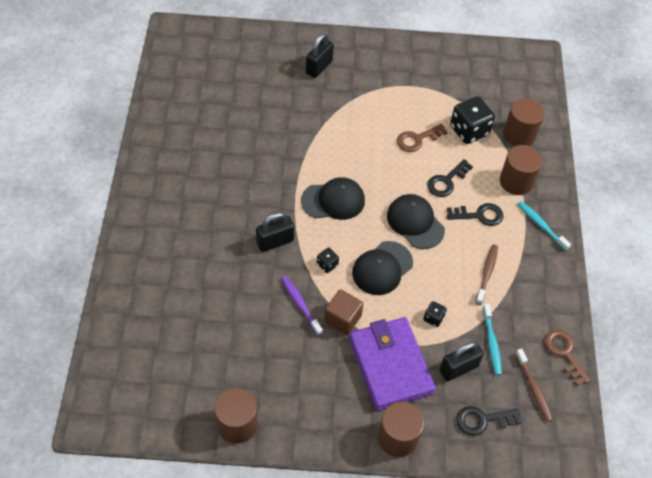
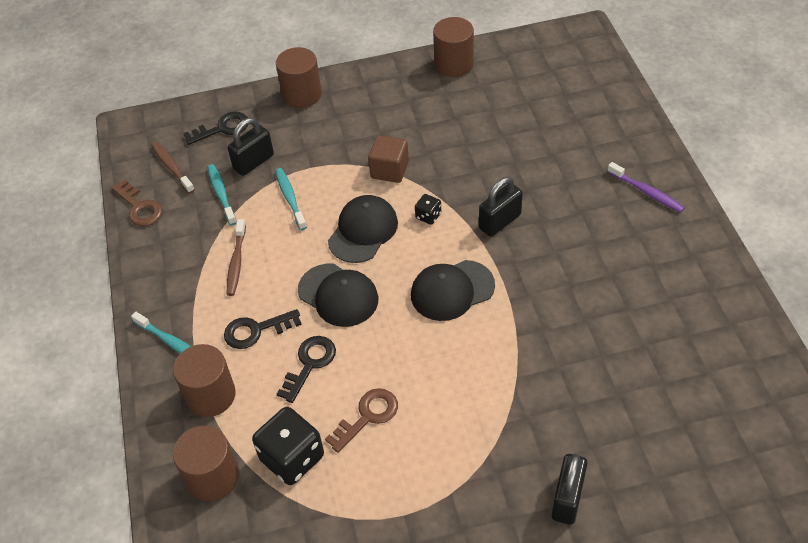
camera: 170 degrees right, 5 degrees down
purple toothbrush [281,276,323,336] -> purple toothbrush moved to [607,162,685,213]
purple wallet [349,317,436,411] -> none
black dice [423,301,447,327] -> turquoise toothbrush [275,168,307,230]

